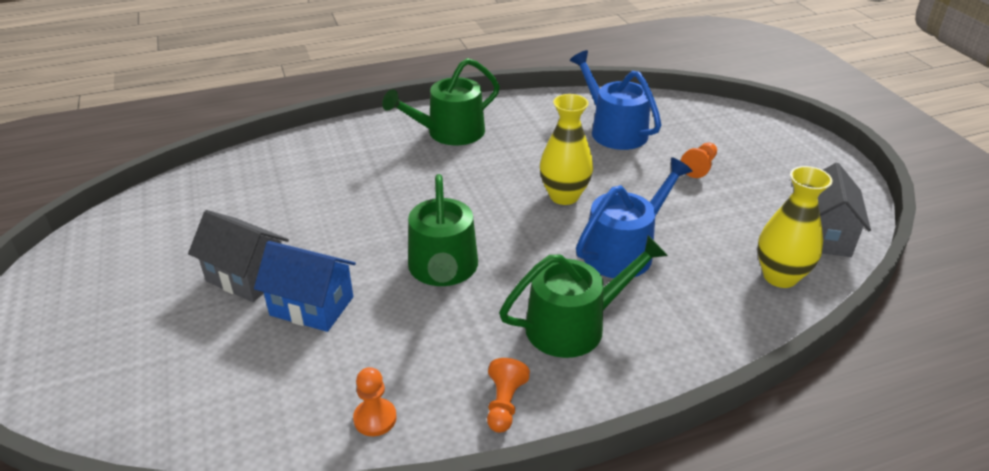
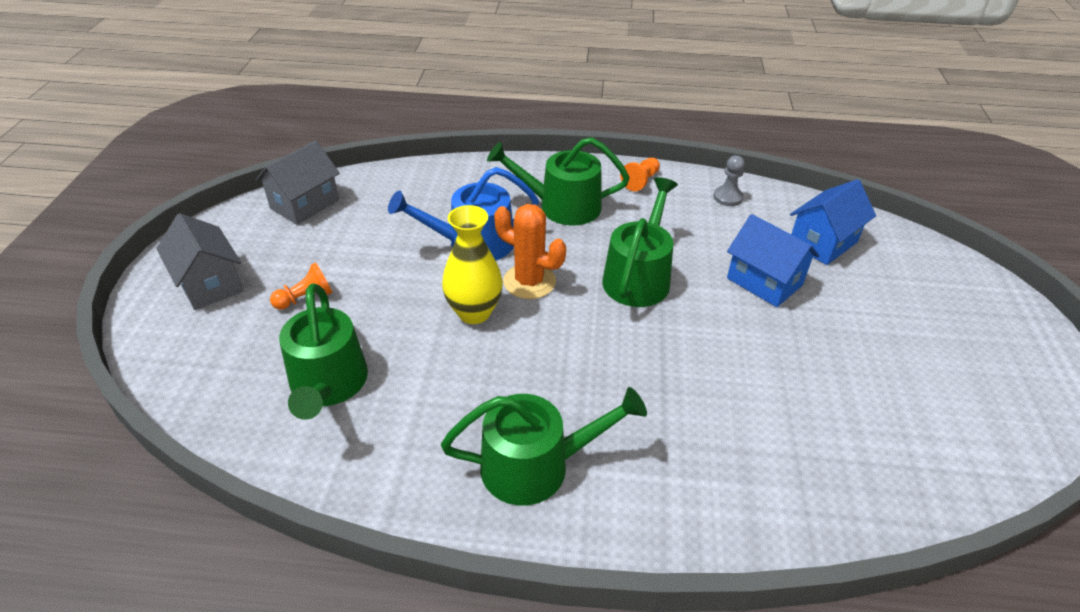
camera: 155 degrees left, 5 degrees up
grey house [188,210,289,302] -> grey house moved to [156,213,243,310]
orange pawn [353,367,397,436] -> grey pawn [713,155,745,206]
blue watering can [570,50,661,150] -> green watering can [279,283,368,420]
yellow vase [757,166,833,288] -> none
none -> orange cactus [494,204,566,299]
none -> blue house [790,179,876,265]

